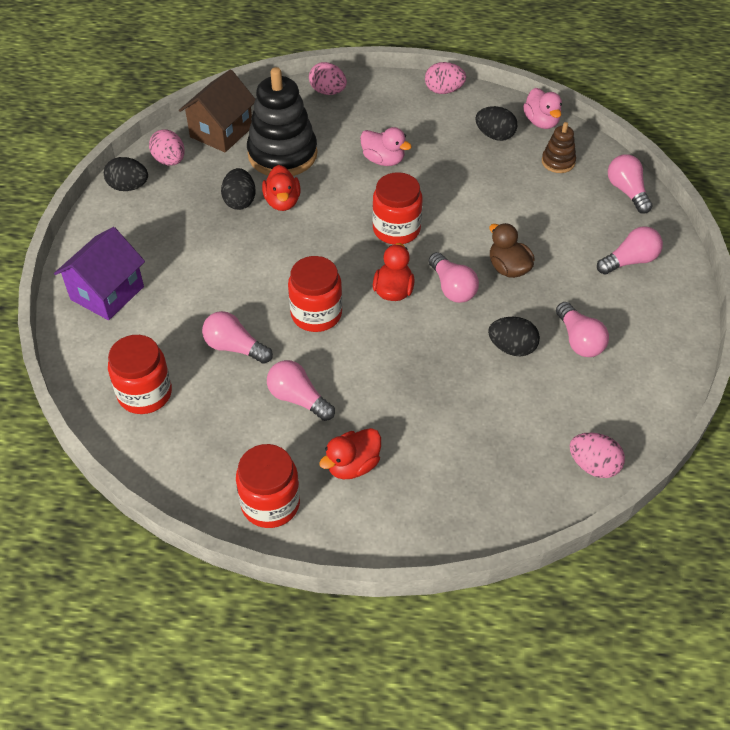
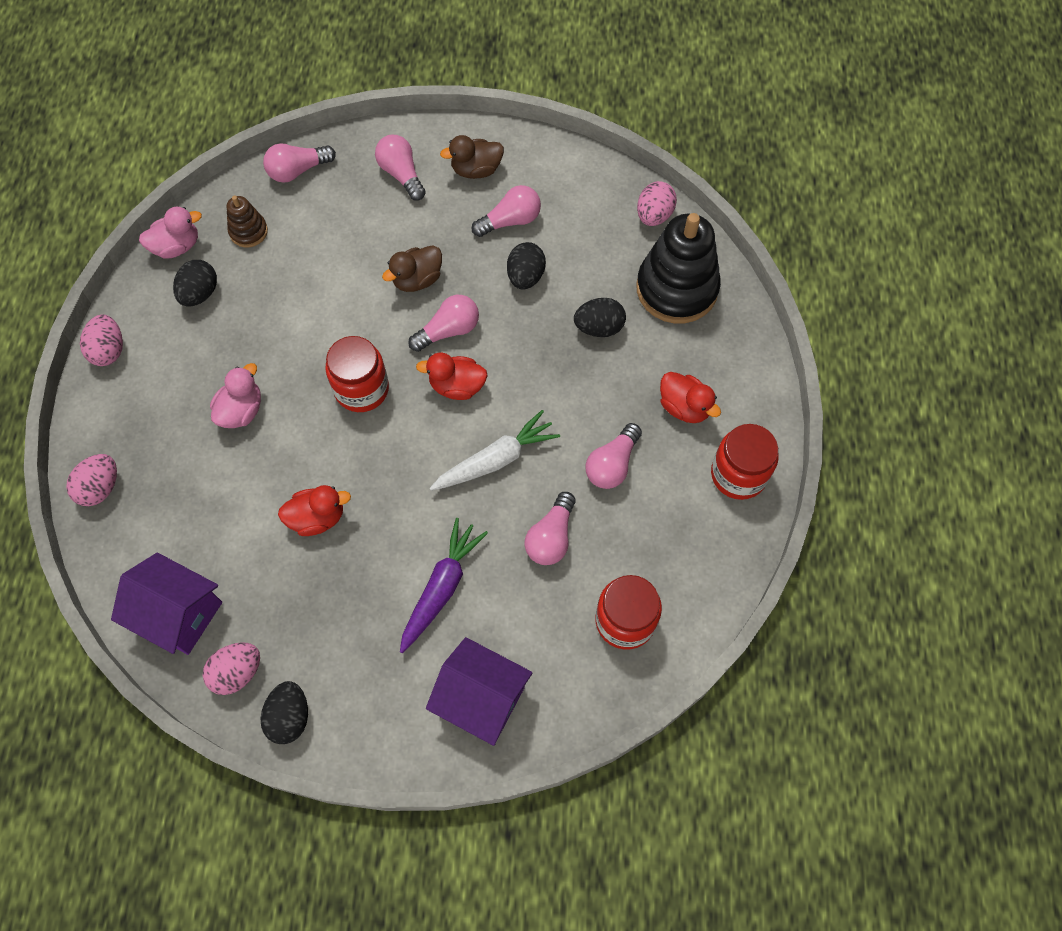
camera: 95 degrees left, 15 degrees up
brown house [179,69,255,152] -> purple house [111,553,222,655]
black egg [221,168,256,210] -> black egg moved to [574,298,626,337]
black stacking toy [247,67,317,176] -> black stacking toy moved to [636,213,721,324]
red jar [288,256,342,332] -> white carrot [429,410,560,491]
none -> purple carrot [400,518,488,653]
none -> brown duck [440,135,504,179]

